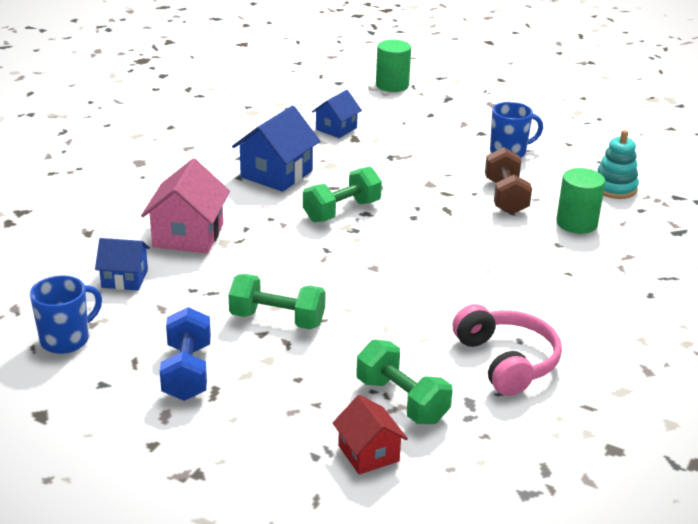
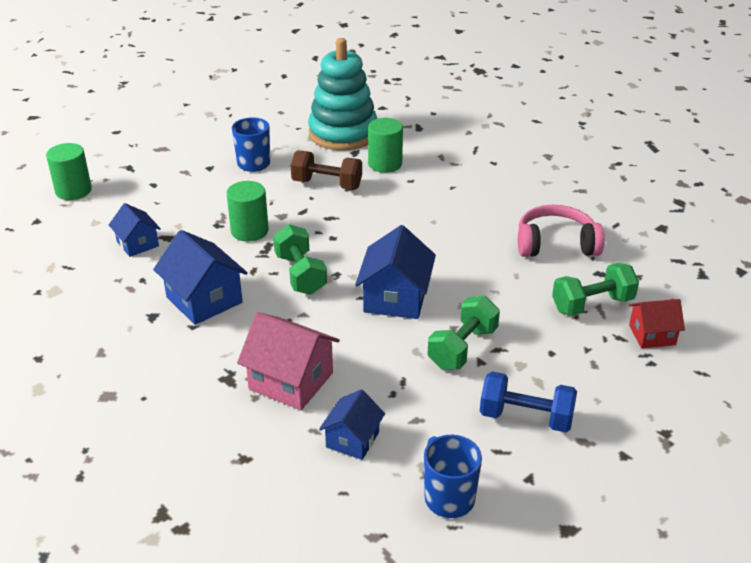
camera: 70 degrees left, 5 degrees up
turquoise stacking toy [597,130,639,199] -> turquoise stacking toy [308,38,377,151], size x1.88
none -> green cylinder [226,181,269,242]
none -> blue house [355,225,436,319]

